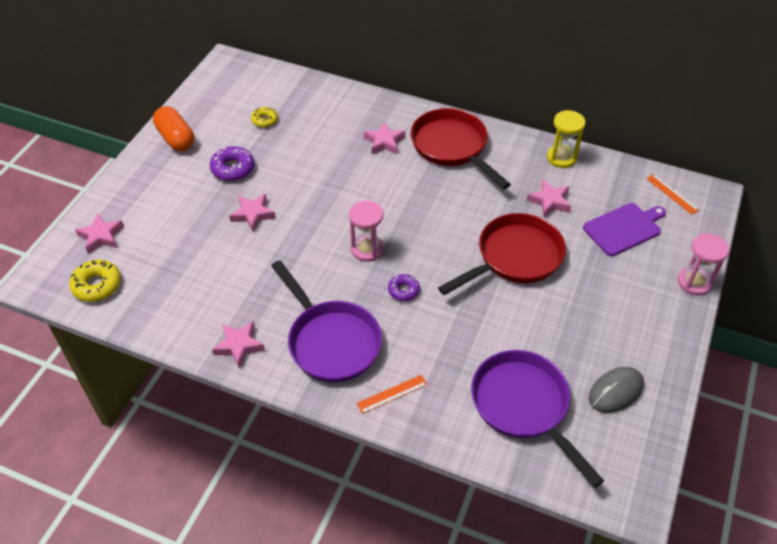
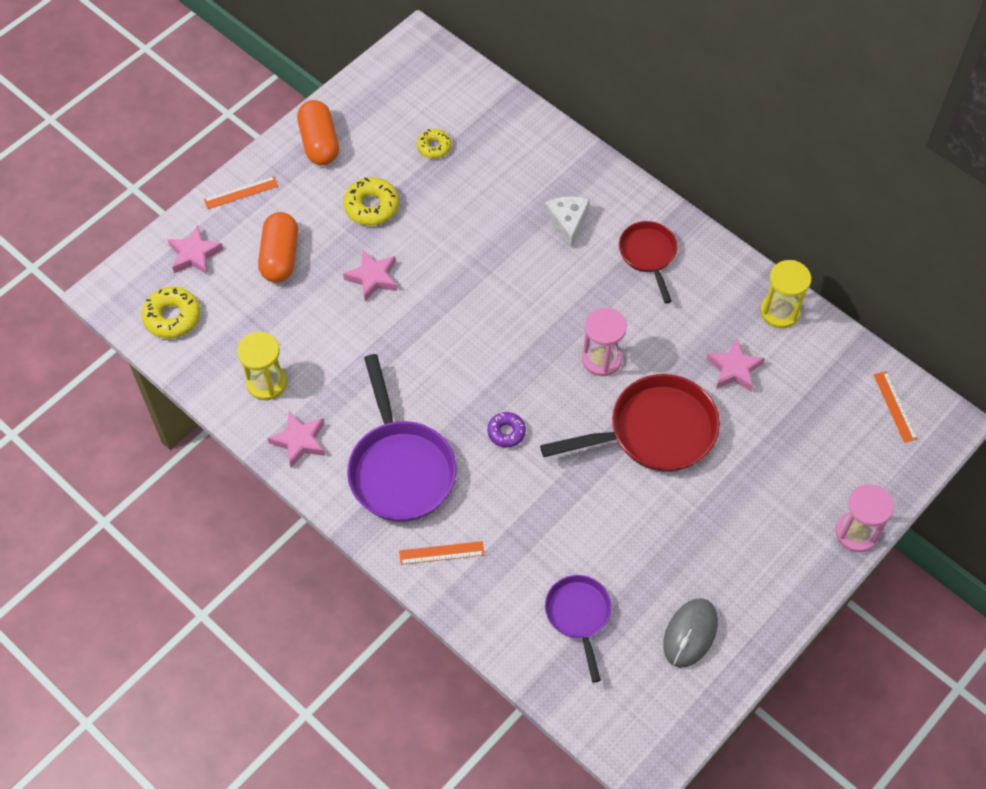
camera: 20 degrees right, 10 degrees up
purple donut [210,146,254,181] -> yellow donut [344,177,399,226]
pink hourglass [349,201,384,262] -> pink hourglass moved to [582,308,627,376]
pink star [364,121,405,154] -> white cheese [544,196,590,248]
red pan [411,108,511,189] -> red pan [619,221,678,304], size x0.59
purple pan [471,350,604,488] -> purple pan [545,575,612,682], size x0.59
purple cutting board [583,203,666,256] -> none
grey mouse [589,367,644,413] -> grey mouse turned 45 degrees counterclockwise [663,598,718,668]
none -> orange ruler [204,176,278,209]
none -> yellow hourglass [237,332,287,400]
none -> orange capsule [258,212,298,283]

